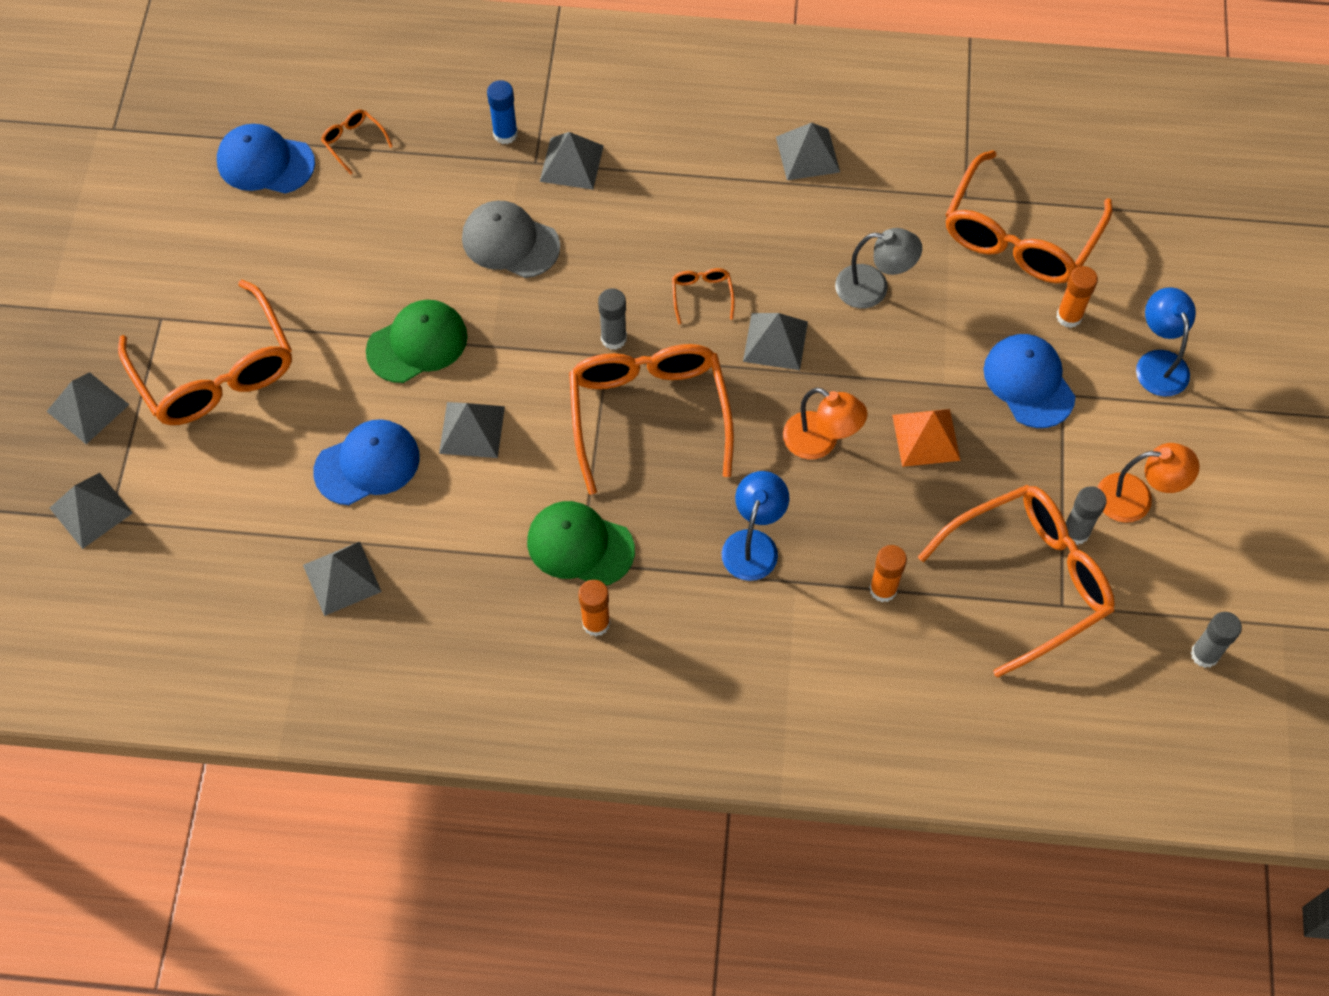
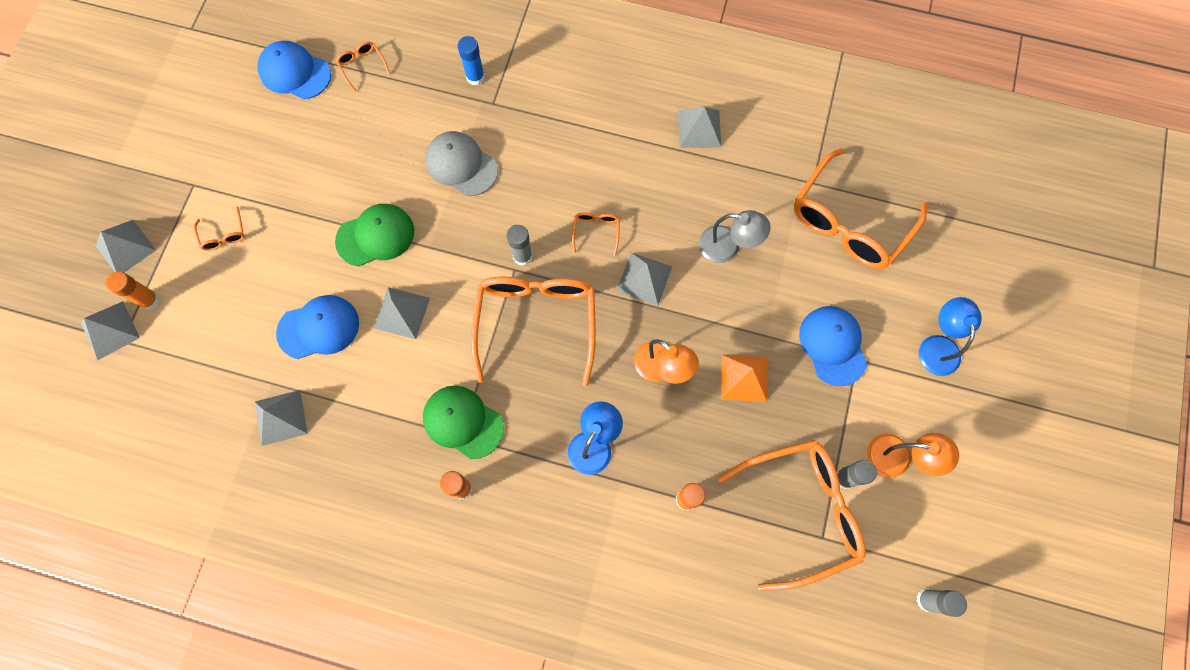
camera: 10 degrees right, 10 degrees up
orange glasses [118,280,292,425] -> orange glasses [194,206,245,251], size x0.40
grey pyramid [540,132,604,190] -> none
orange glue stick [1056,266,1098,328] -> orange glue stick moved to [106,271,160,310]

